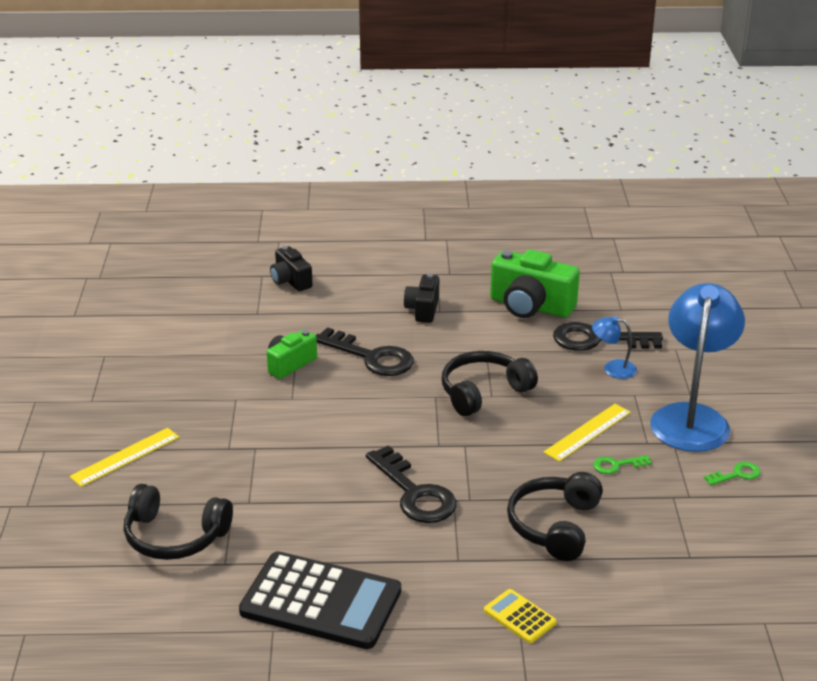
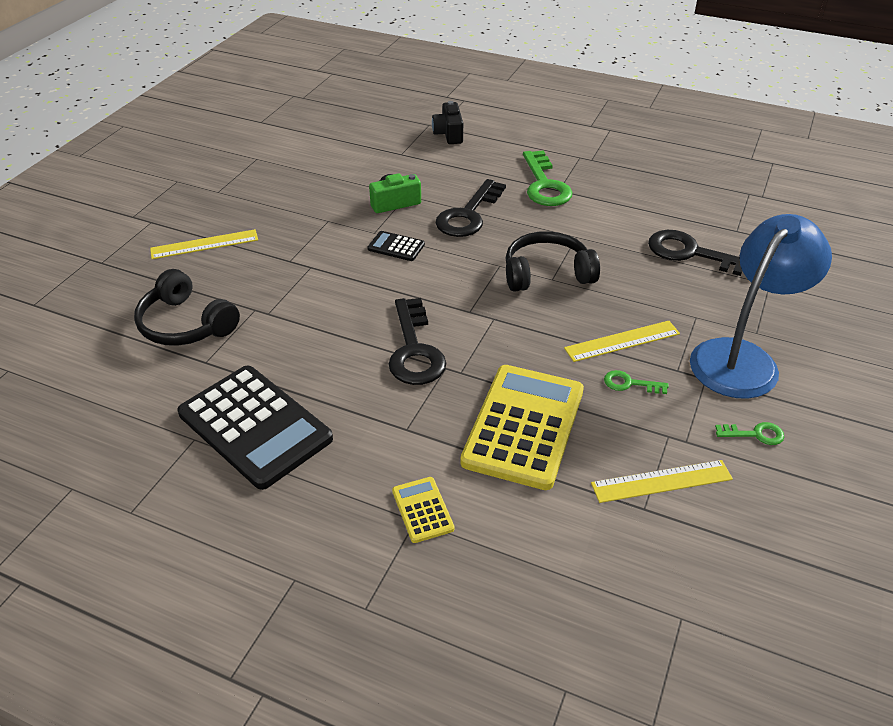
camera: 25 degrees right, 10 degrees up
black key [316,327,414,376] -> black key turned 60 degrees clockwise [436,179,506,237]
black camera [404,274,439,323] -> green key [523,151,572,206]
green camera [490,250,580,318] -> none
black headphones [507,472,603,561] -> yellow calculator [460,365,584,490]
blue lamp [592,316,637,379] -> none
none -> black calculator [367,231,425,261]
none -> yellow ruler [591,460,733,503]

